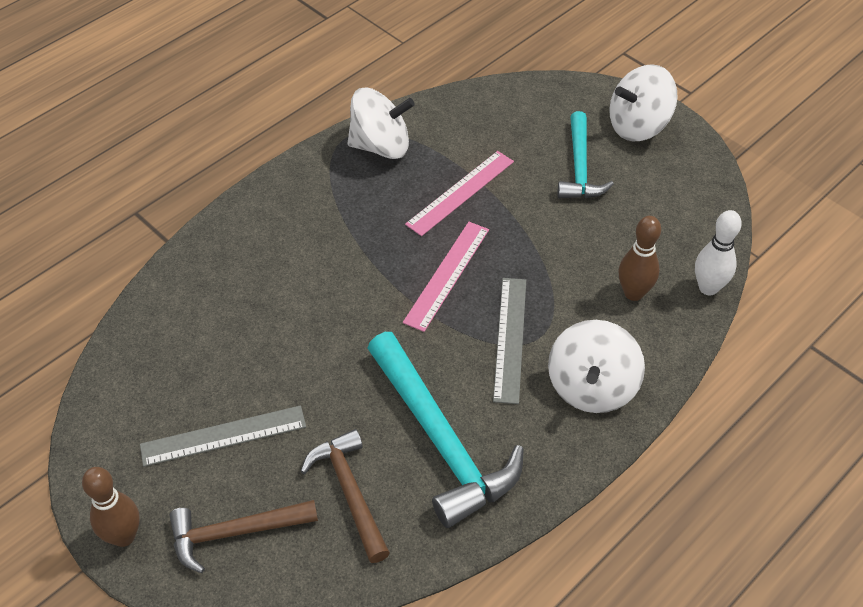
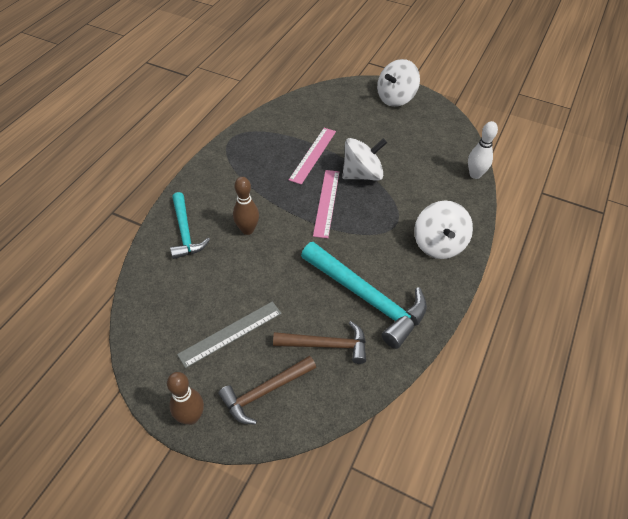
camera: 20 degrees left, 0 degrees up
brown hammer [300,429,390,563] -> brown hammer turned 135 degrees clockwise [273,321,366,364]
white spinning top [347,88,415,159] -> white spinning top moved to [342,138,387,181]
grey ruler [493,278,526,404] -> none
turquoise hammer [557,111,614,198] -> turquoise hammer moved to [170,192,210,259]
brown bowling pin [618,216,661,301] -> brown bowling pin moved to [233,177,259,235]

